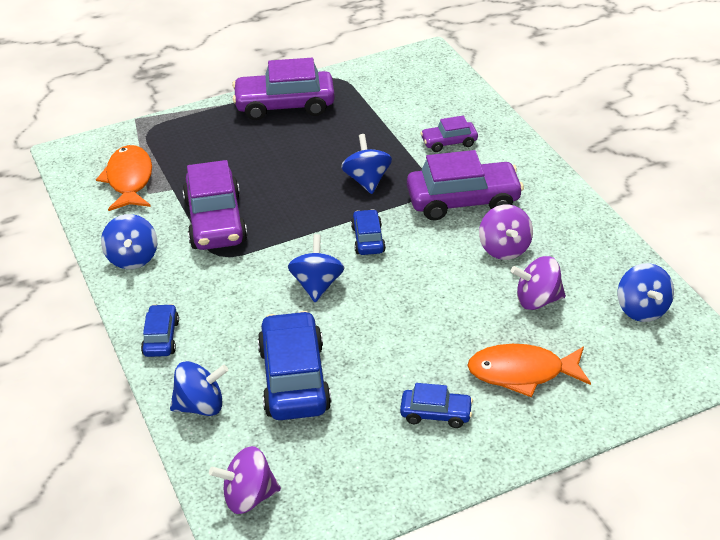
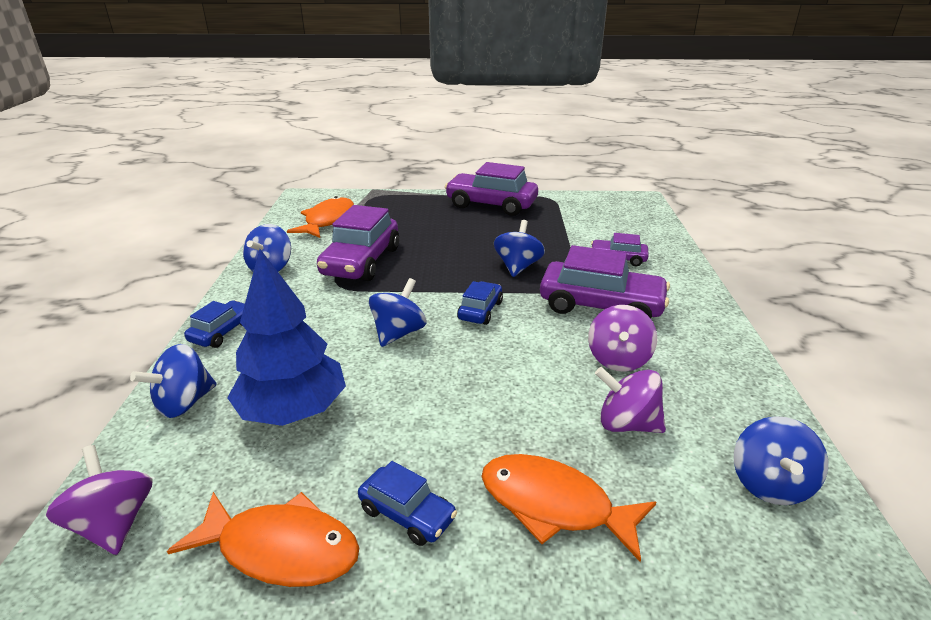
camera: 25 degrees right, 10 degrees down
blue spinning top [170,361,228,416] -> blue spinning top turned 120 degrees clockwise [130,344,217,418]
purple spinning top [209,446,281,514] -> purple spinning top turned 45 degrees clockwise [46,445,153,555]
blue car [257,311,331,420] -> blue tree [227,249,346,426]
none -> orange fish [167,492,359,587]

